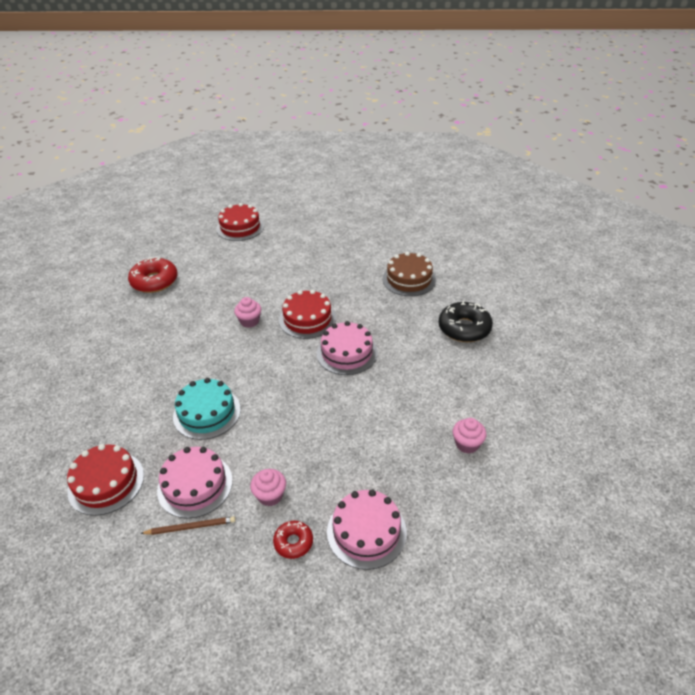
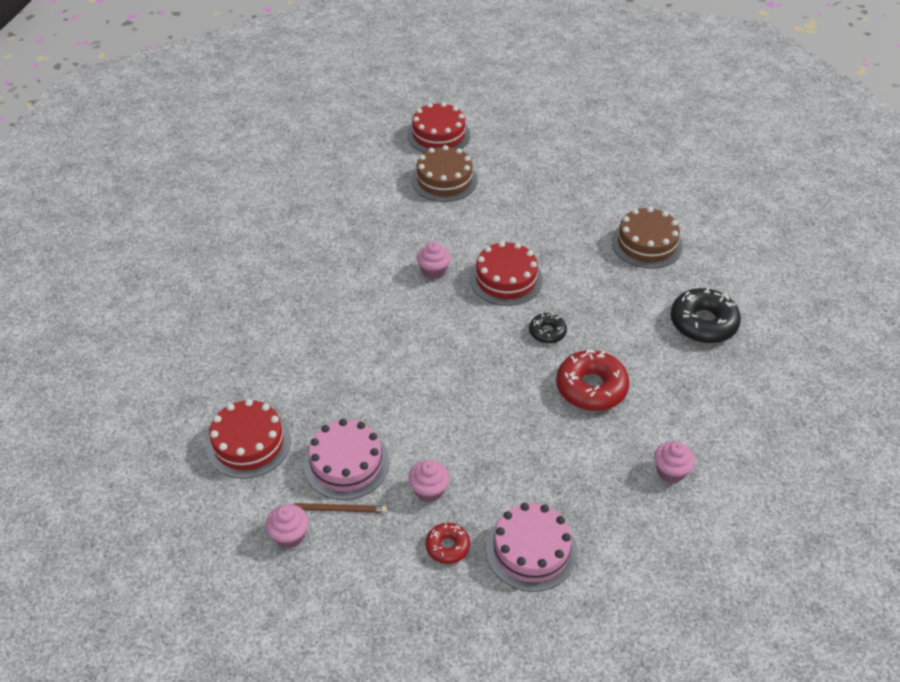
camera: 10 degrees right, 5 degrees up
red donut [128,257,178,293] -> red donut moved to [556,349,629,411]
turquoise cake [173,378,241,440] -> none
pink cake [317,321,378,375] -> black donut [529,313,567,344]
none -> pink cupcake [266,504,309,549]
none -> brown cake [412,145,478,202]

